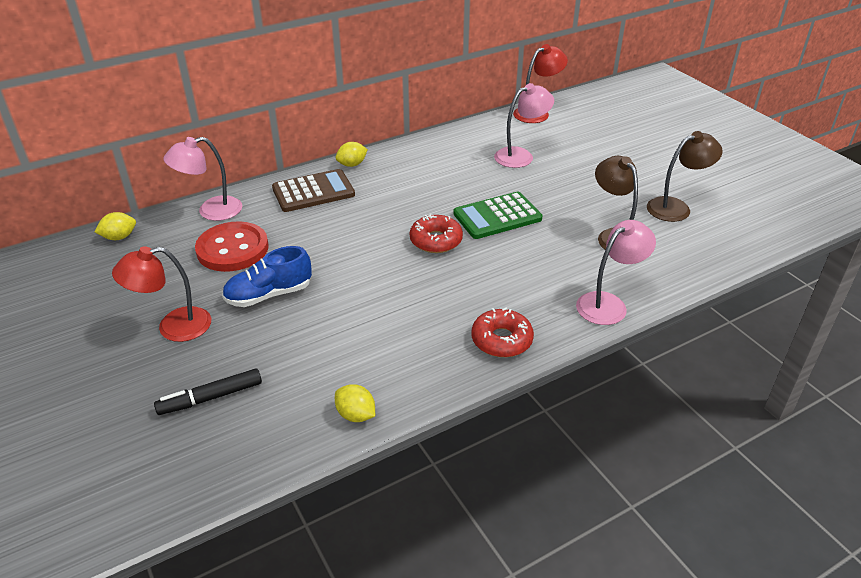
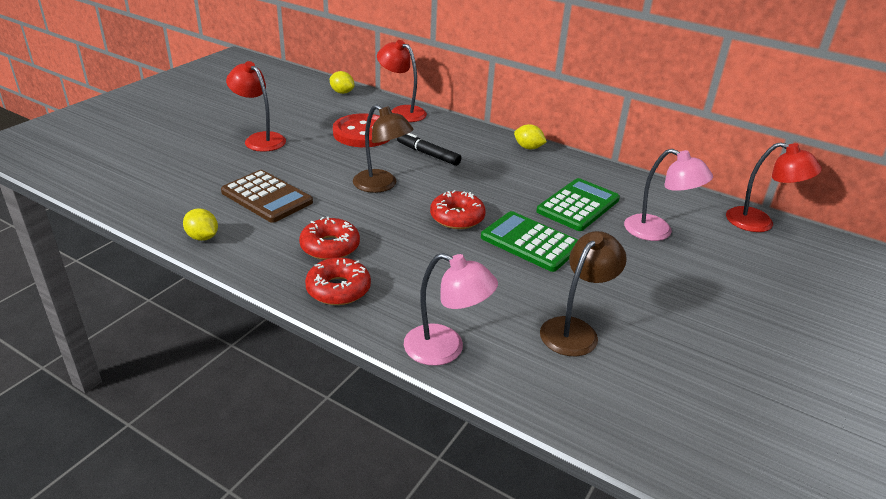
camera: 60 degrees right, 5 degrees down
black marker [154,368,262,415] -> black marker moved to [397,133,461,166]
pink lamp [163,137,242,221] -> red lamp [377,40,427,122]
blue shoe [222,246,312,307] -> none
brown calculator [272,169,355,212] -> brown calculator moved to [221,170,313,223]
yellow lemon [335,384,375,422] -> yellow lemon turned 60 degrees counterclockwise [183,209,218,241]
brown lamp [647,131,723,222] -> brown lamp moved to [353,104,414,193]
none -> red donut [299,217,360,260]
none -> green calculator [536,178,620,231]

